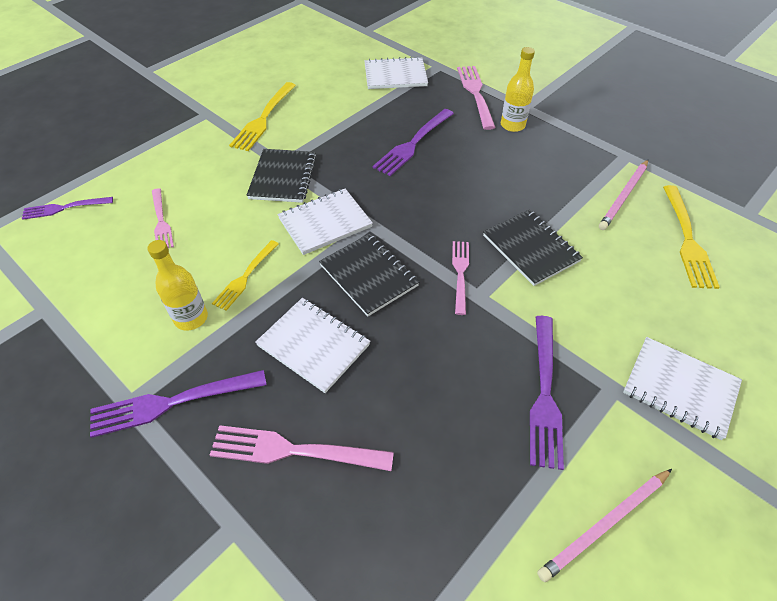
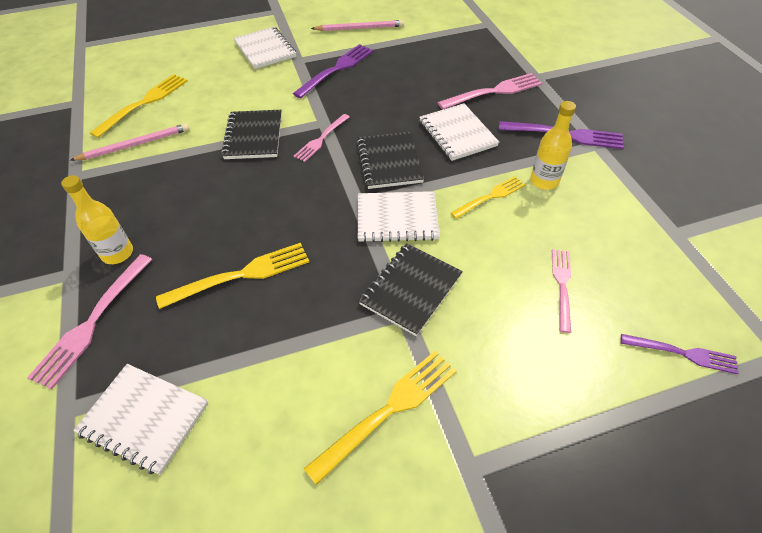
camera: 150 degrees left, 0 degrees up
pink fork [210,425,394,471] -> pink fork turned 60 degrees counterclockwise [437,73,542,110]
purple fork [373,109,454,176] -> yellow fork [156,243,309,309]

